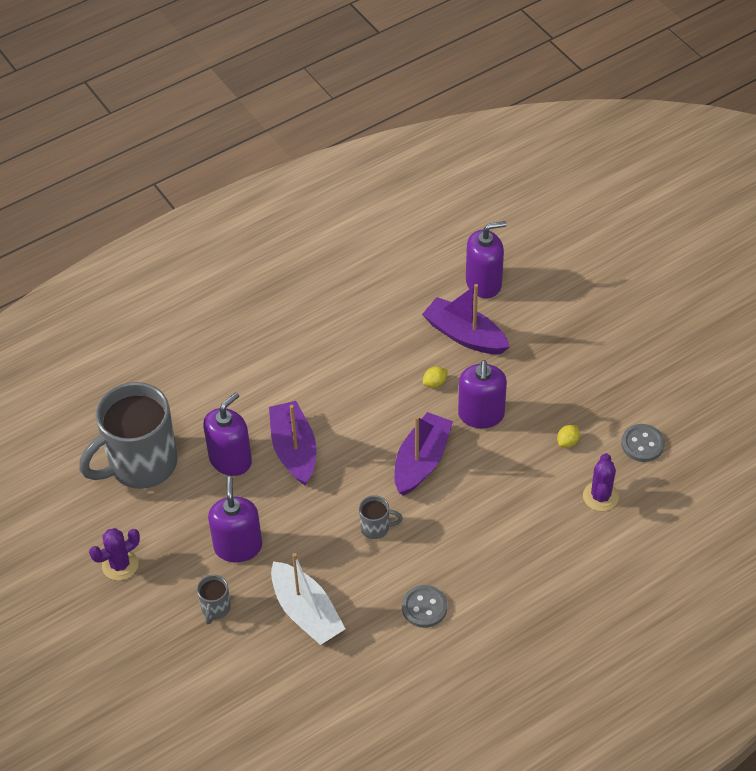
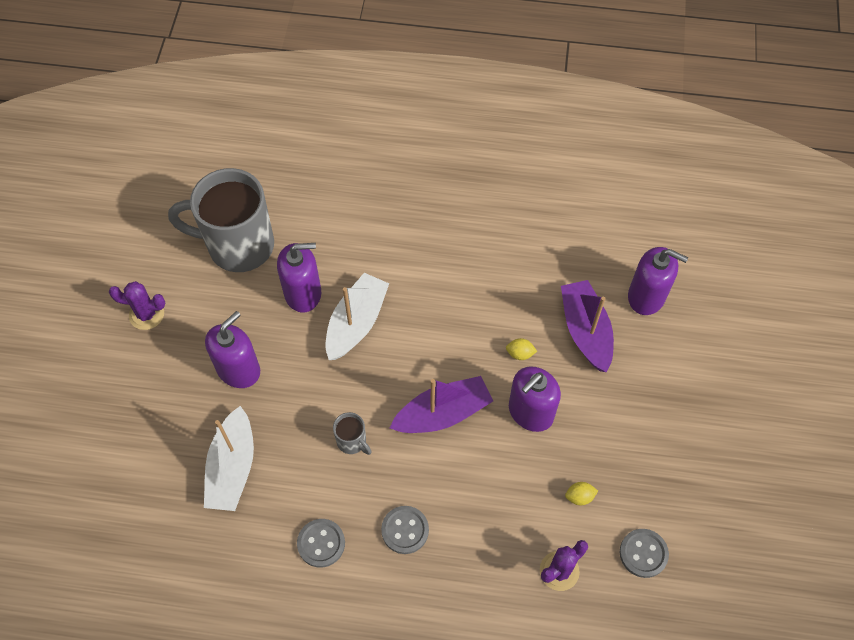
camera: 40 degrees right, 10 degrees up
grey mug [197,575,231,624] -> none
purple boat [269,401,316,485] -> white boat [326,273,389,360]
none -> grey button [381,506,429,554]

